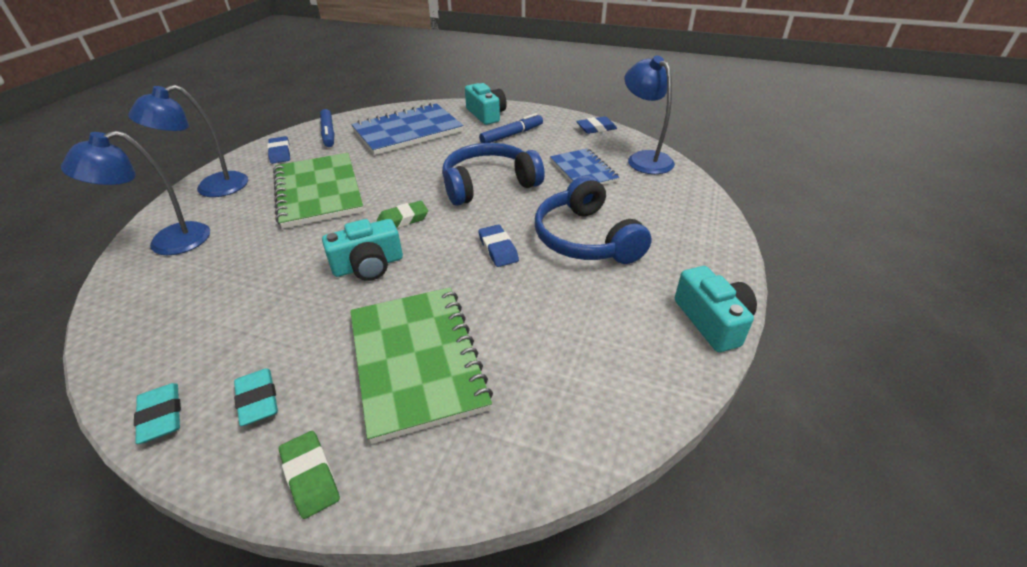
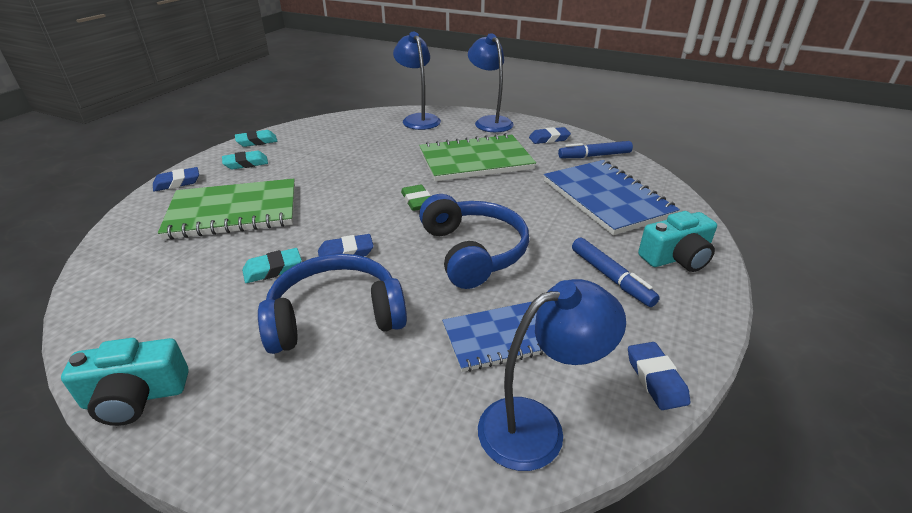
camera: 95 degrees right, 5 degrees down
green eraser [279,431,340,519] -> blue eraser [153,167,199,192]
turquoise camera [322,219,403,281] -> none
none -> turquoise eraser [242,248,302,283]

